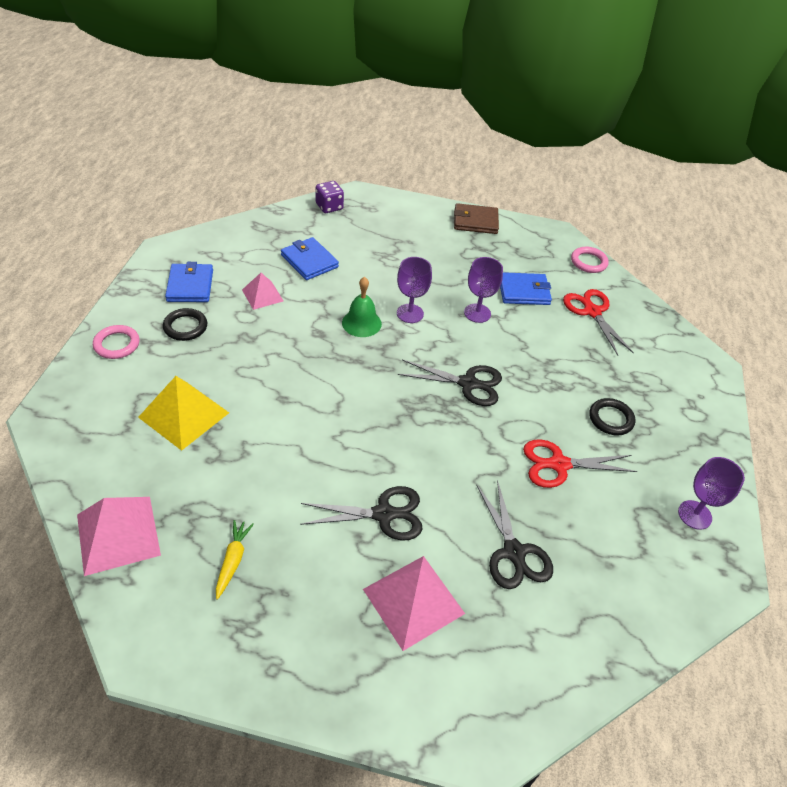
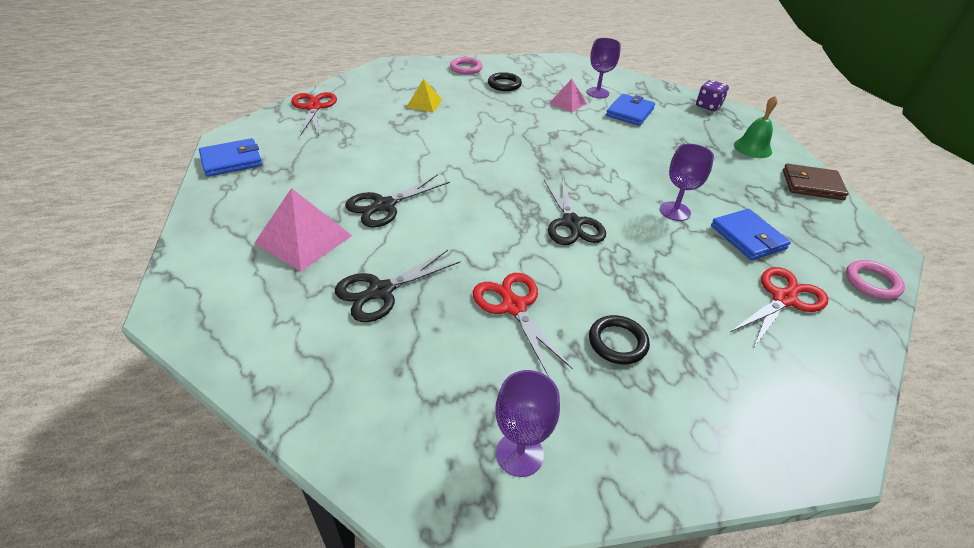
camera: 70 degrees right, 5 degrees down
pink pyramid [77,497,161,576] -> red scissors [291,92,337,136]
yellow pyramid [138,376,229,451] -> yellow pyramid [406,78,442,112], size x0.60
blue wallet [165,262,213,302] -> blue wallet moved to [199,138,262,177]
yellow carrot [216,520,254,600] -> none
black scissors [300,486,423,541] -> black scissors turned 75 degrees clockwise [345,174,450,227]
green bell [342,277,382,337] -> green bell moved to [734,96,778,158]
purple goblet [397,257,432,323] -> purple goblet moved to [587,38,621,98]
brown wallet [454,203,499,234] -> brown wallet turned 60 degrees counterclockwise [783,164,849,200]

